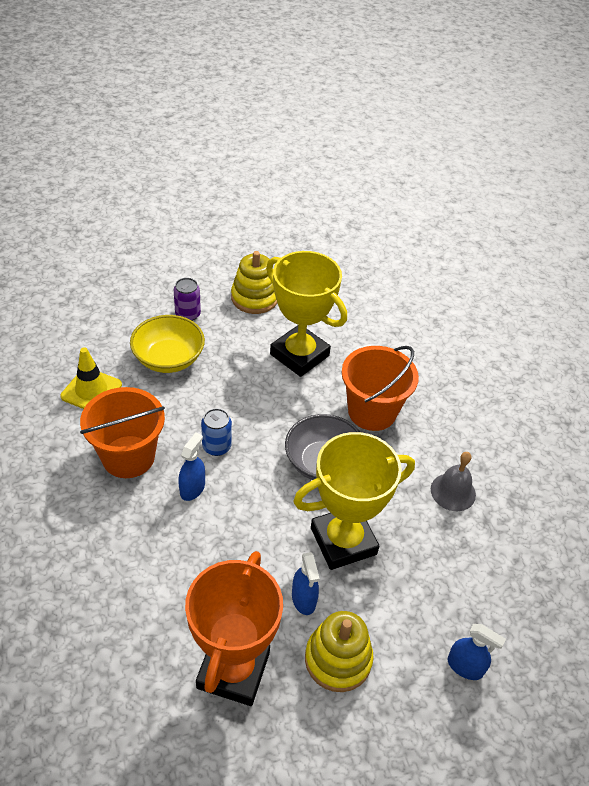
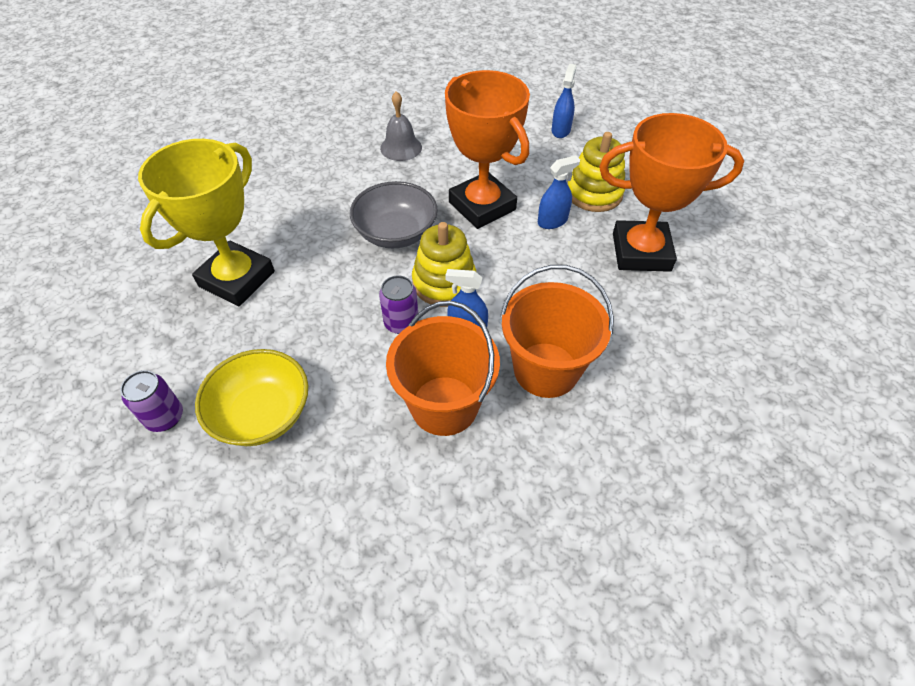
camera: 100 degrees left, 5 degrees up
yellow traffic cone [61,347,122,409] -> none
blue can [201,408,232,456] -> purple can [379,275,419,334]
yellow stacking toy [231,251,277,314] -> yellow stacking toy moved to [412,222,476,307]
yellow trophy [293,432,415,570] -> orange trophy [445,70,530,229]
orange bucket [342,346,419,431] -> orange bucket moved to [500,265,614,398]

